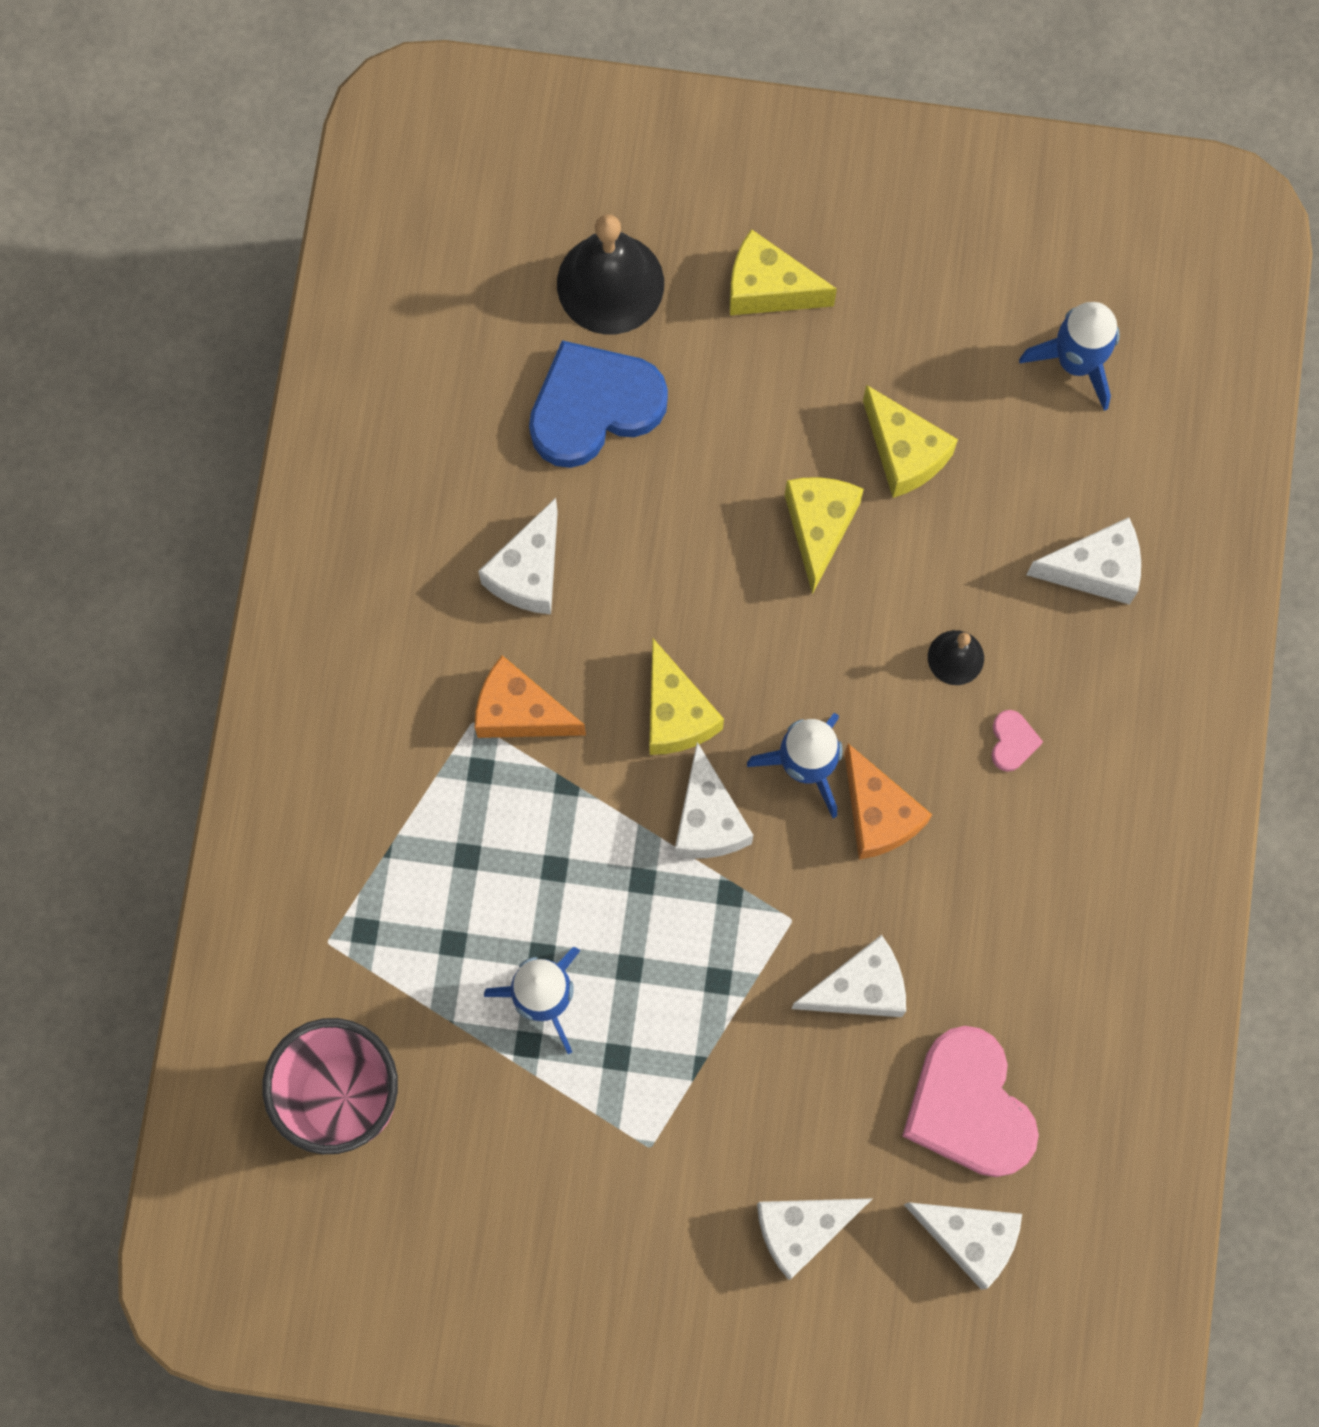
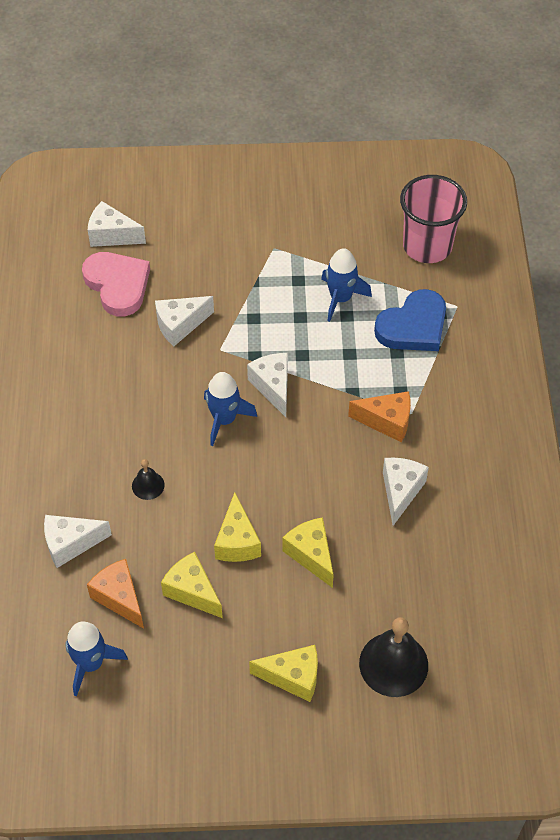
camera: 170 degrees right, 20 degrees down
blue heart [529,340,668,468] -> blue heart moved to [374,289,446,351]
yellow cheese [650,639,724,755] -> yellow cheese moved to [283,517,334,588]
white cheese [757,1198,873,1280] -> none
orange cheese [845,744,932,860] -> orange cheese moved to [87,559,144,629]
pink heart [991,710,1043,772] -> none

